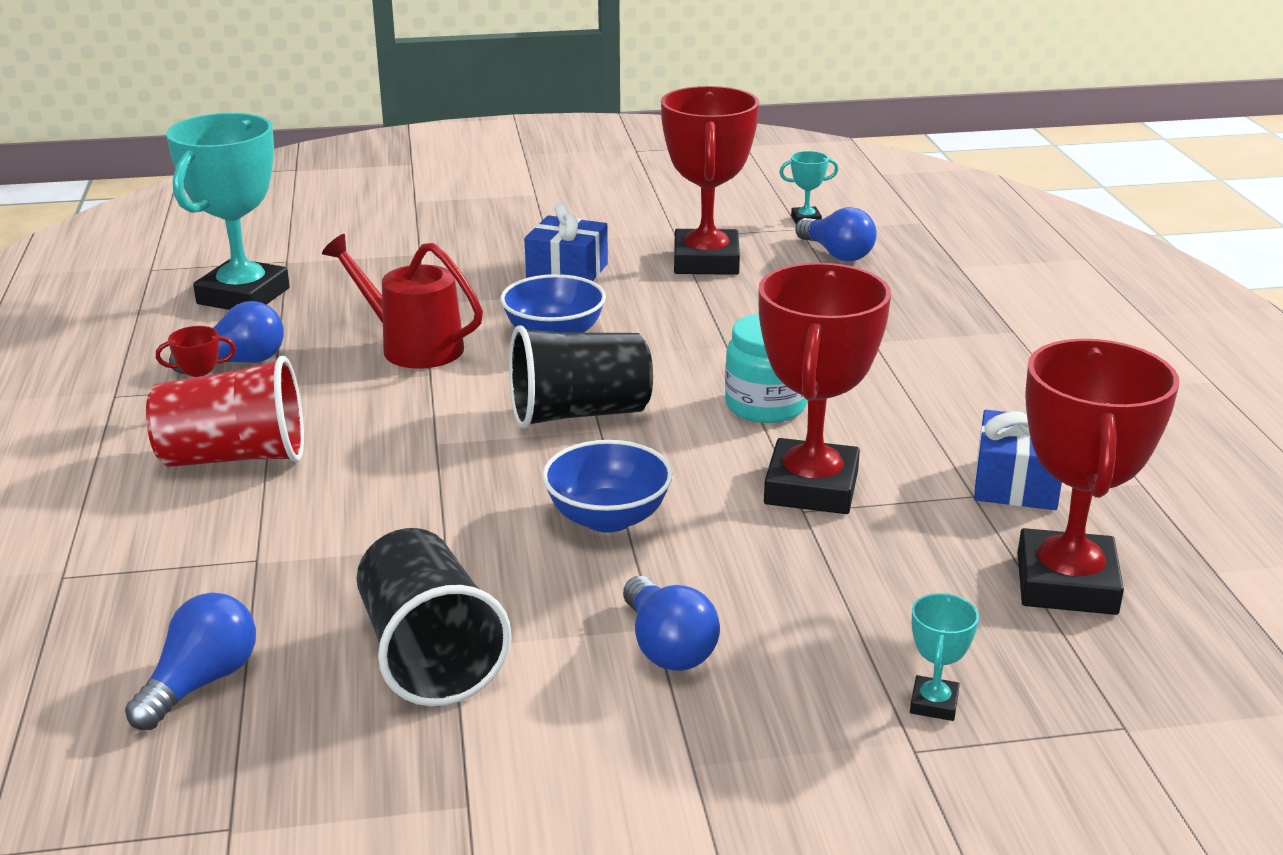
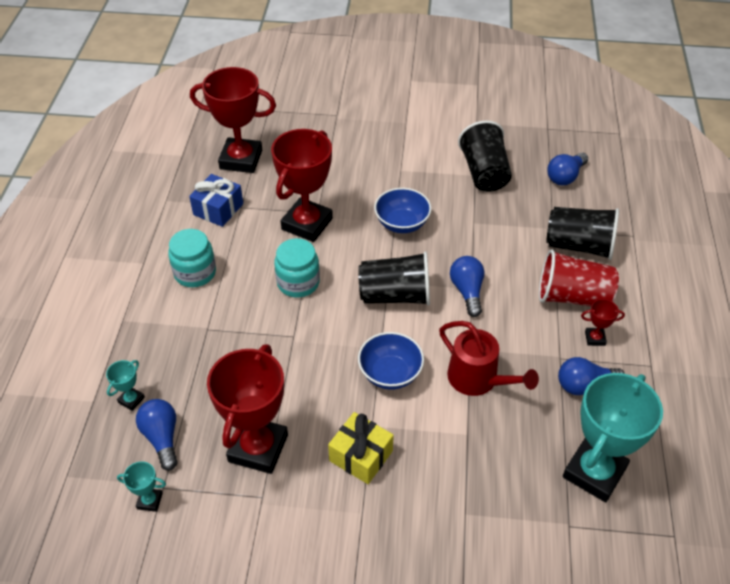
camera: 165 degrees left, 20 degrees up
blue gift [525,203,608,281] -> yellow gift [328,412,394,484]
blue light bulb [623,576,720,671] -> blue light bulb moved to [450,256,484,317]
turquoise trophy [910,593,979,721] -> turquoise trophy moved to [106,360,145,411]
red trophy [1018,339,1179,615] -> red trophy turned 75 degrees clockwise [190,67,276,173]
none -> turquoise jar [168,229,216,287]
none -> black cup [546,207,619,260]

